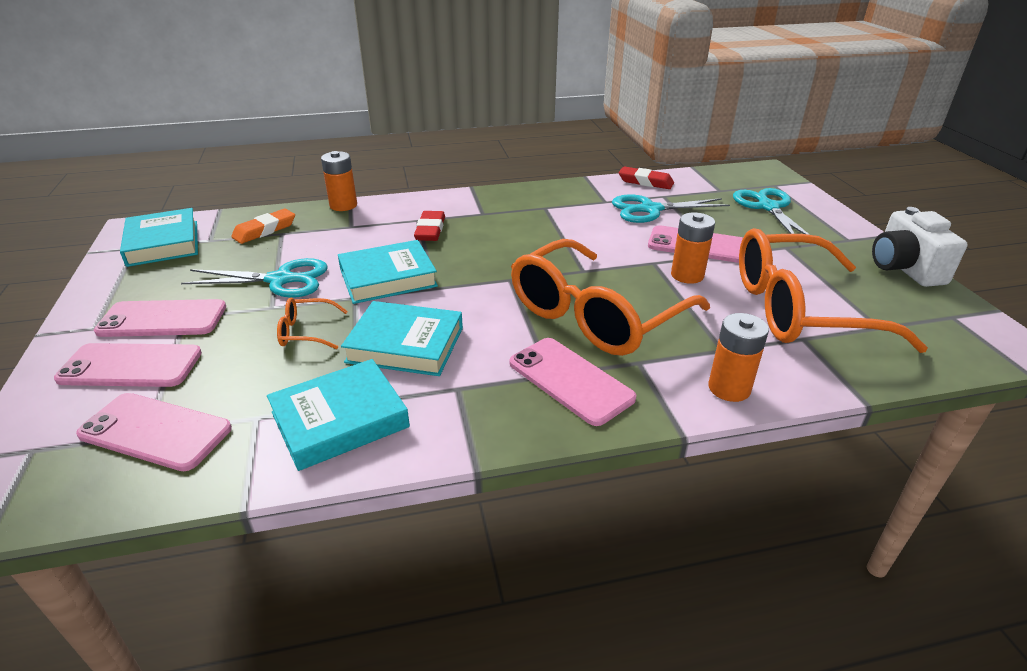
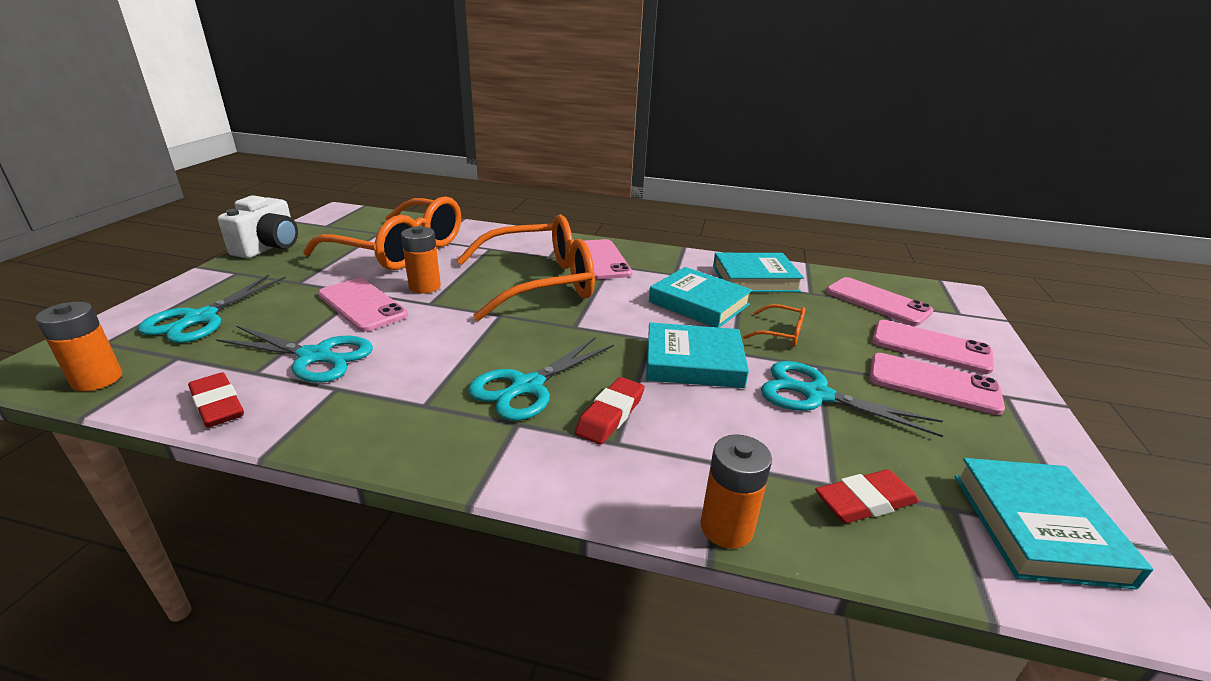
camera: 155 degrees left, 5 degrees down
orange eraser [231,209,295,244] -> red eraser [815,469,919,523]
orange battery [708,313,769,402] -> orange battery moved to [36,302,122,391]
none -> turquoise scissors [468,337,614,421]

